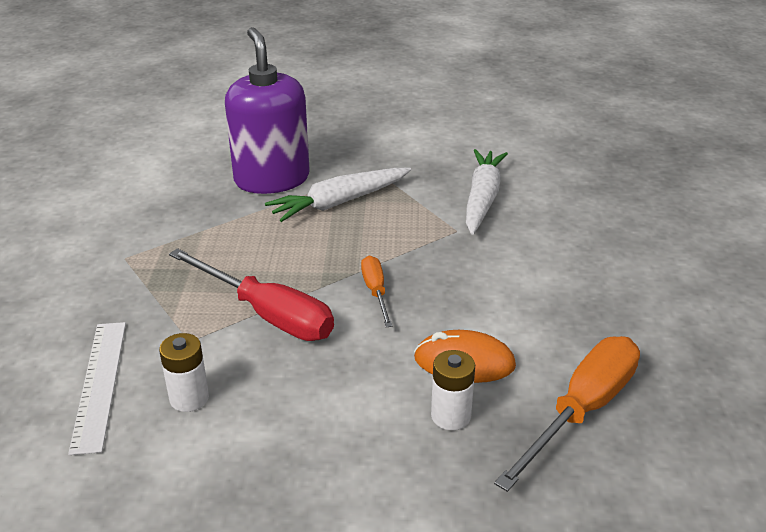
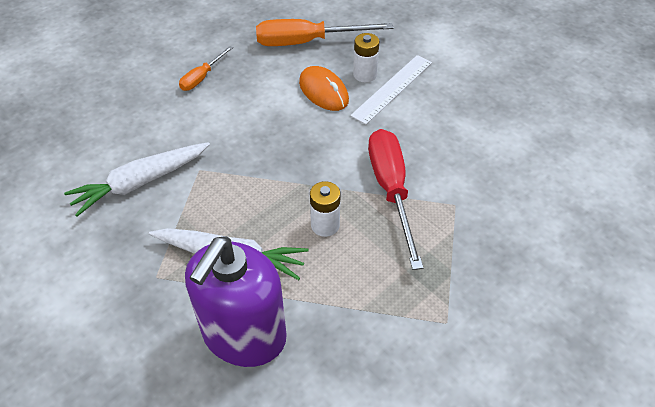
camera: 135 degrees left, 15 degrees up
white ruler [68,322,126,455] -> white ruler moved to [350,55,432,124]
white battery [159,333,209,412] -> white battery moved to [310,181,341,237]
orange screwdriver [361,255,392,327] -> orange screwdriver moved to [179,46,233,91]

